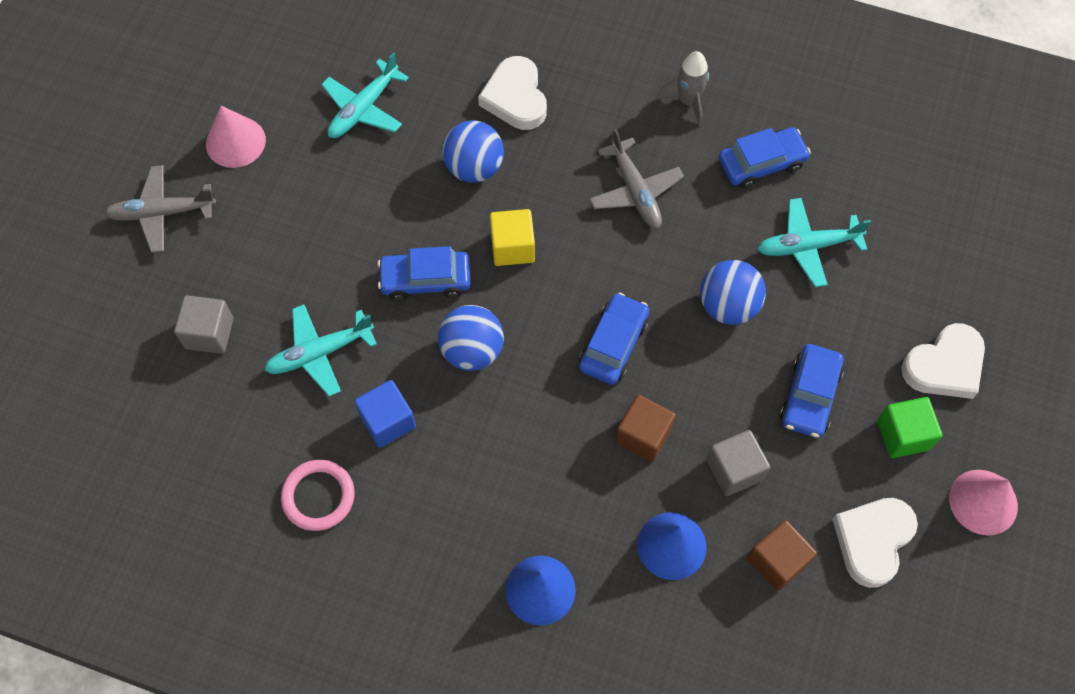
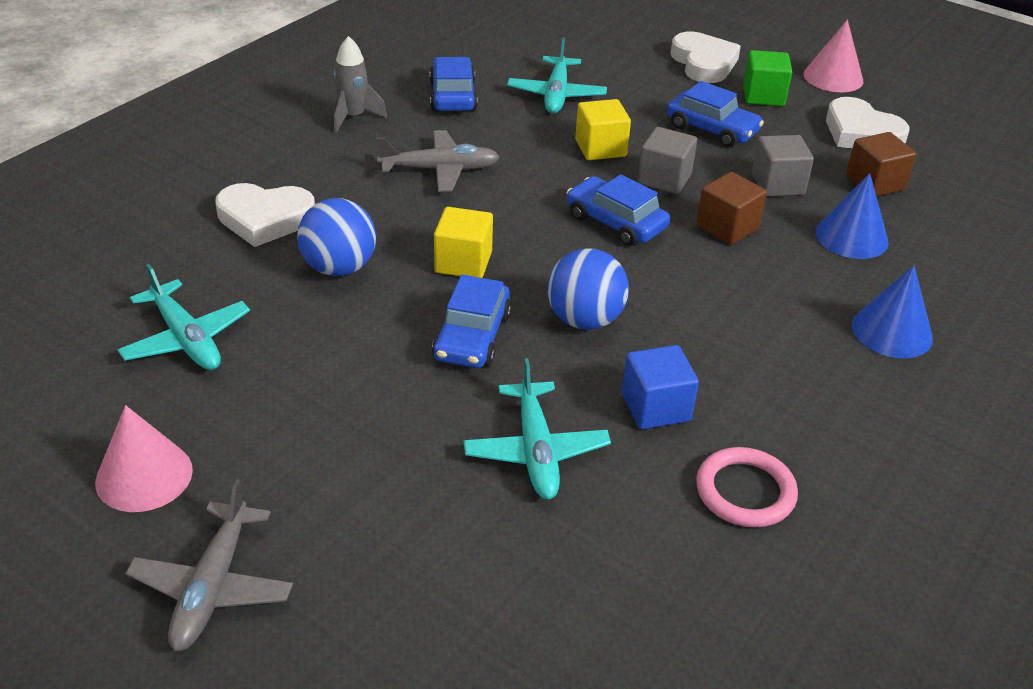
camera: 75 degrees left, 25 degrees down
grey cube [174,295,234,354] -> grey cube moved to [637,127,697,194]
blue ball [700,260,766,325] -> yellow cube [575,99,631,160]

